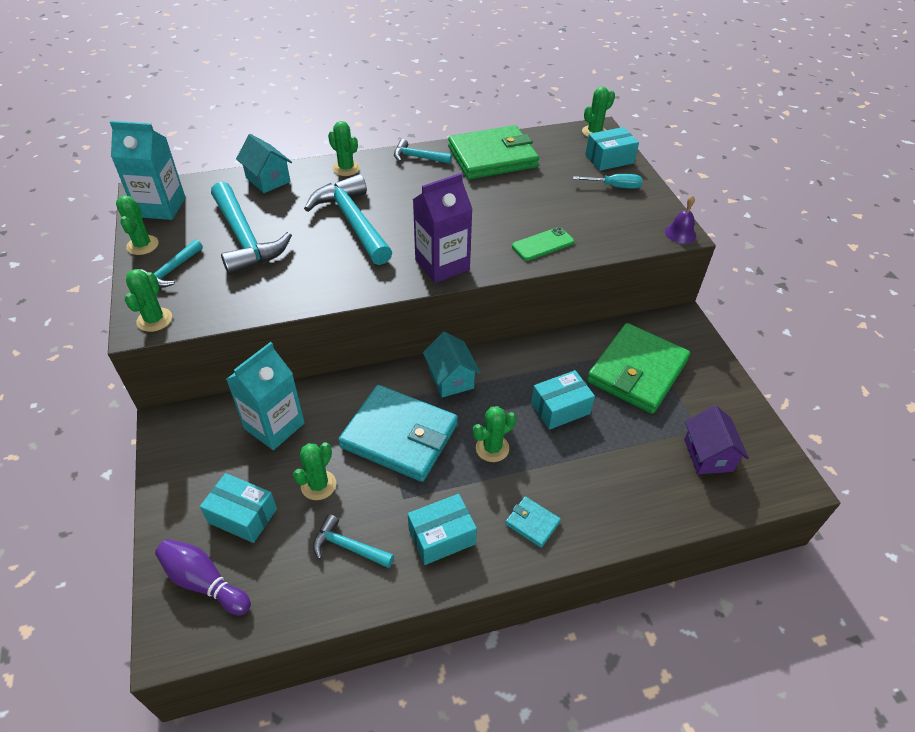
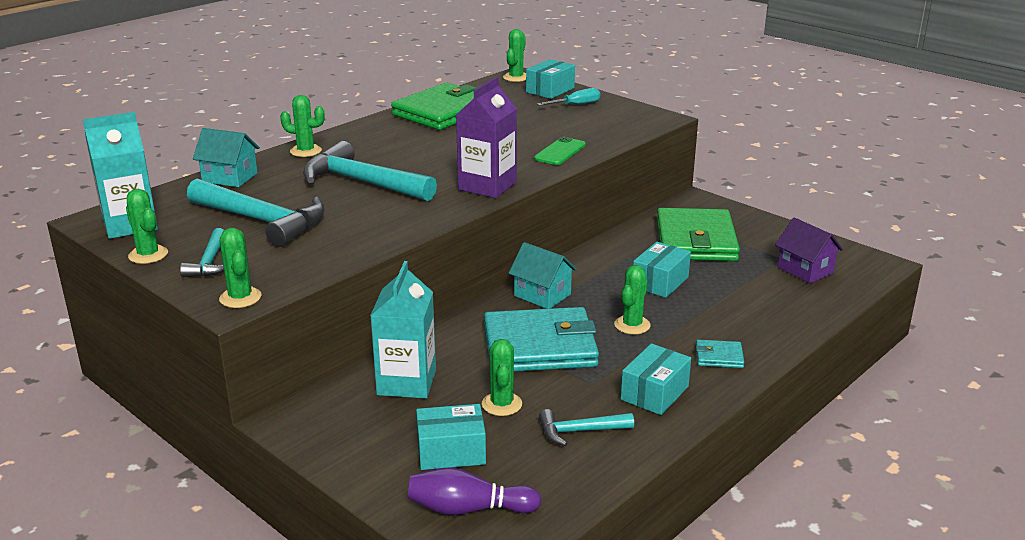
camera: 30 degrees left, 20 degrees down
turquoise hammer [394,139,452,164] -> none
purple bell [665,195,696,244] -> none

